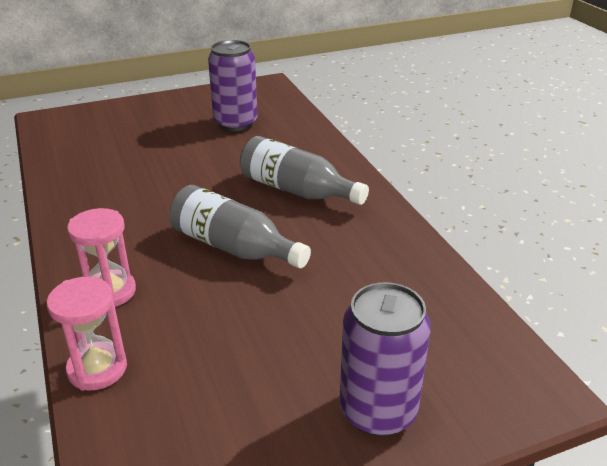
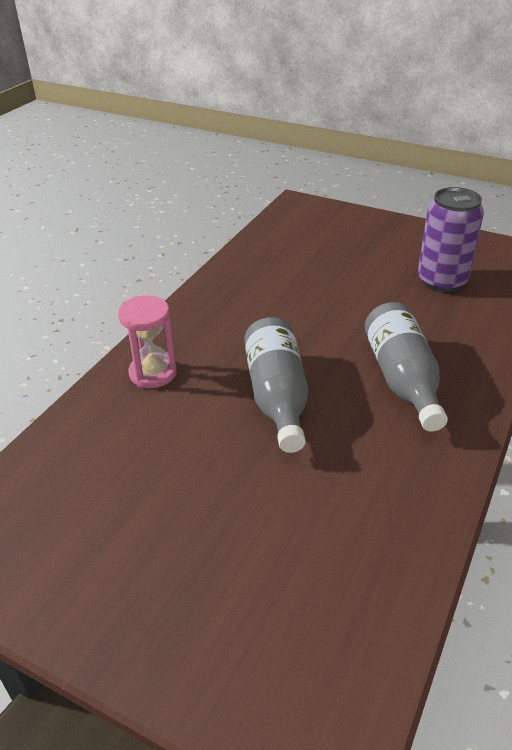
camera: 50 degrees right, 5 degrees up
pink hourglass [46,276,127,391] -> none
purple can [339,282,431,436] -> none

